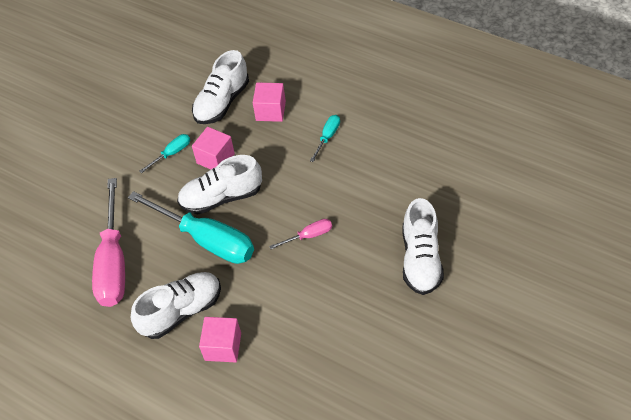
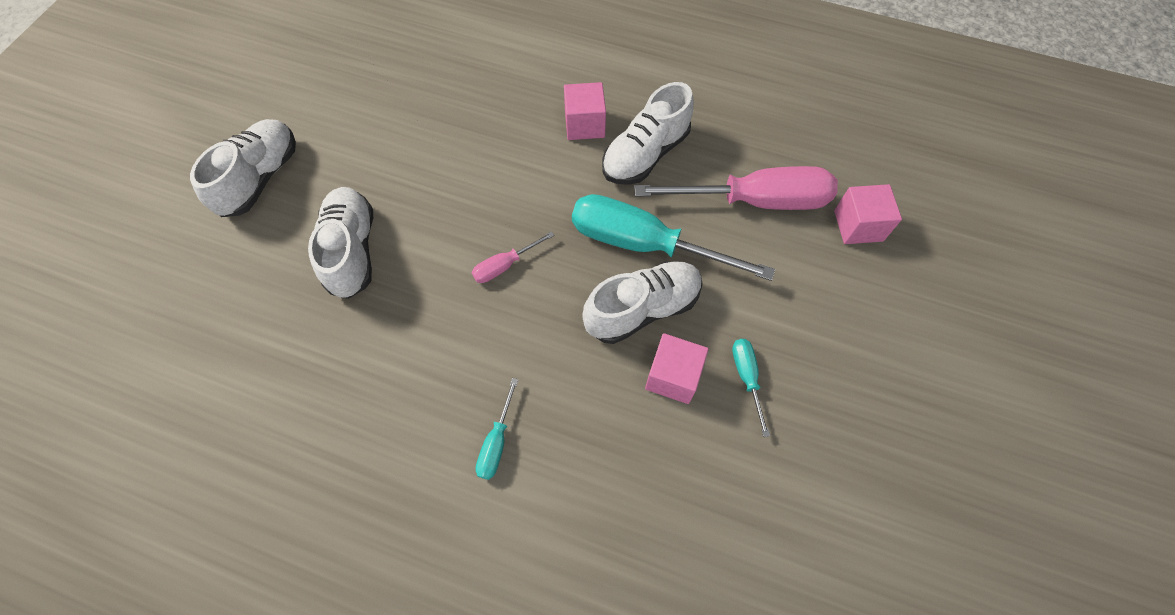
camera: 165 degrees right, 10 degrees up
pink screwdriver [92,178,125,307] -> pink screwdriver turned 105 degrees clockwise [634,166,838,210]
turquoise screwdriver [139,134,190,173] -> turquoise screwdriver turned 135 degrees clockwise [732,339,770,437]
white shoe [192,50,249,124] -> white shoe moved to [190,119,296,217]
pink cube [253,83,286,122] -> pink cube moved to [834,184,902,244]

